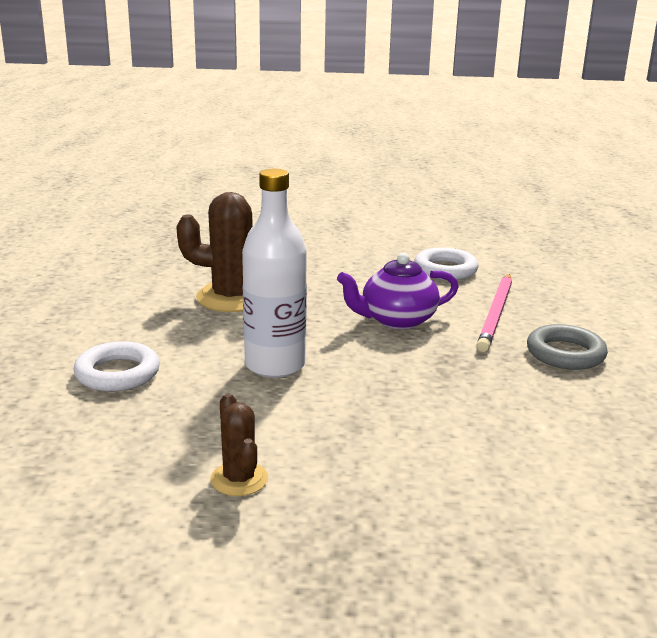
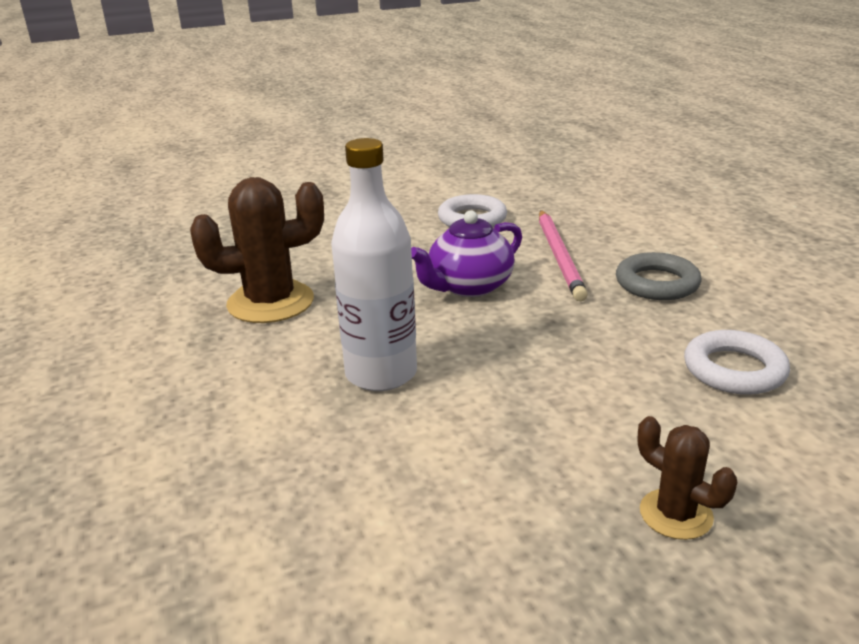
camera: 20 degrees left, 5 degrees up
white ring [74,341,160,391] -> white ring moved to [684,330,790,395]
brown cactus [210,393,268,496] -> brown cactus moved to [638,416,737,540]

